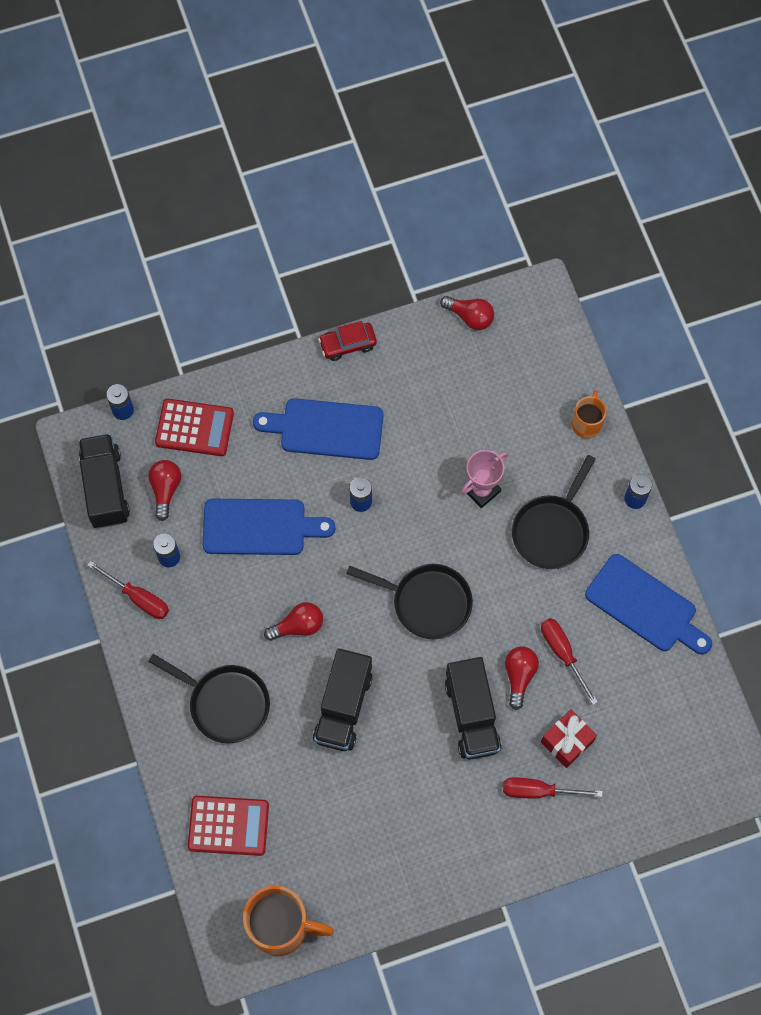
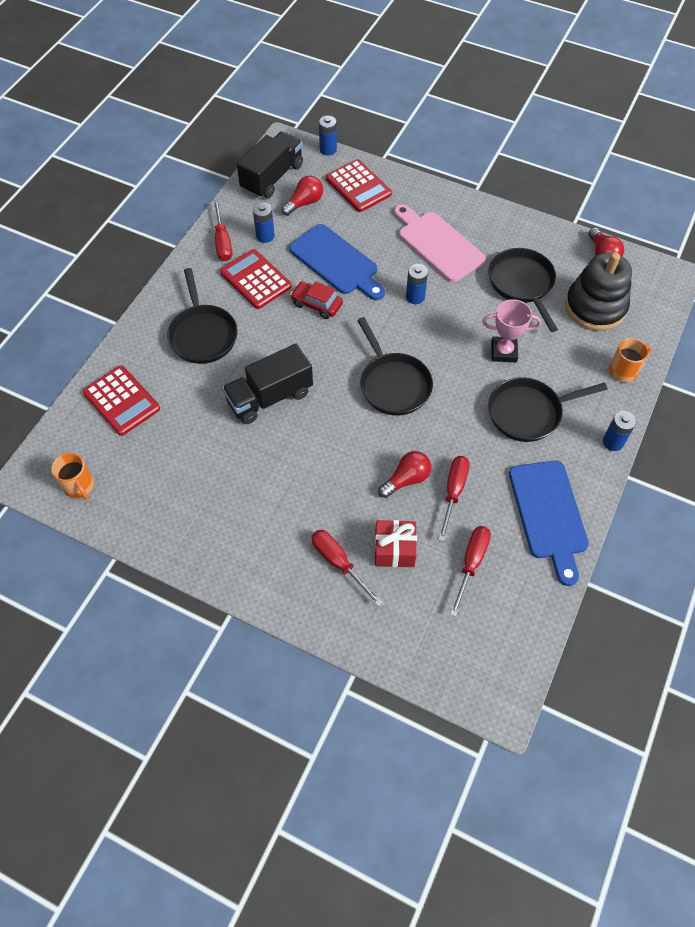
camera: 45 degrees right, 10 degrees down
orange mug [243,885,334,956] -> orange mug [51,453,94,500], size x0.56
blue cutting board [253,398,384,460] -> pink cutting board [394,204,486,282]
red light bulb [264,602,323,641] -> none
red car [318,321,377,361] -> red car moved to [290,281,343,319]
black truck [445,657,502,760] -> none
none -> red calculator [220,249,292,309]
none -> red screwdriver [450,526,491,617]
none -> black pan [488,248,558,332]
none -> black stacking toy [565,252,632,331]

